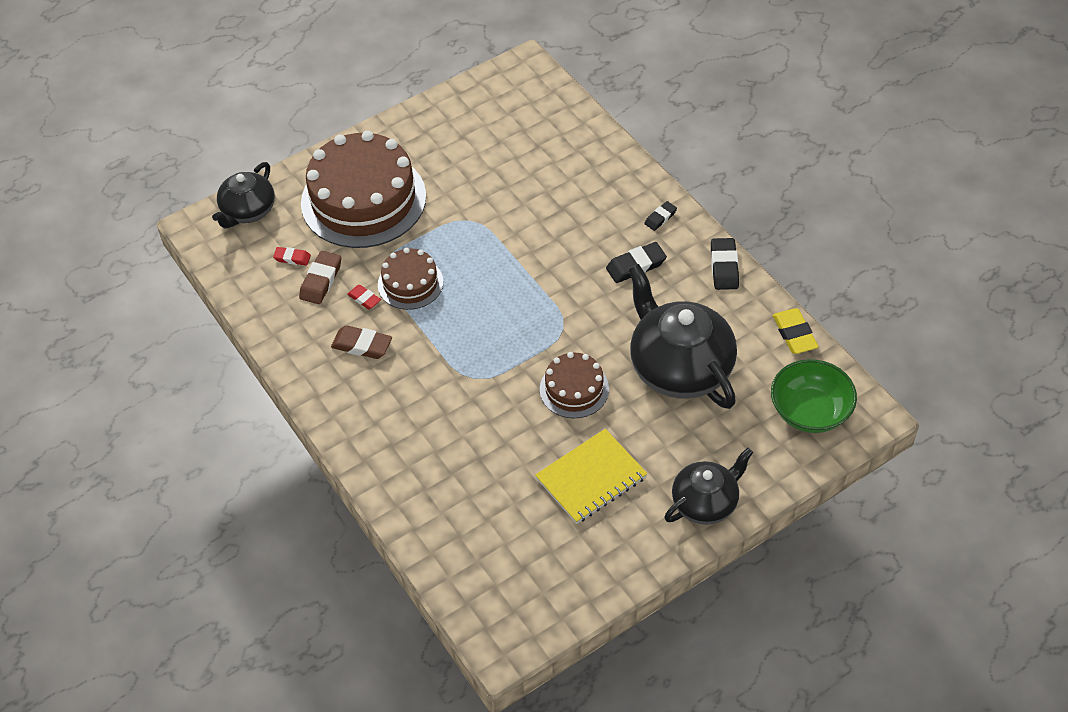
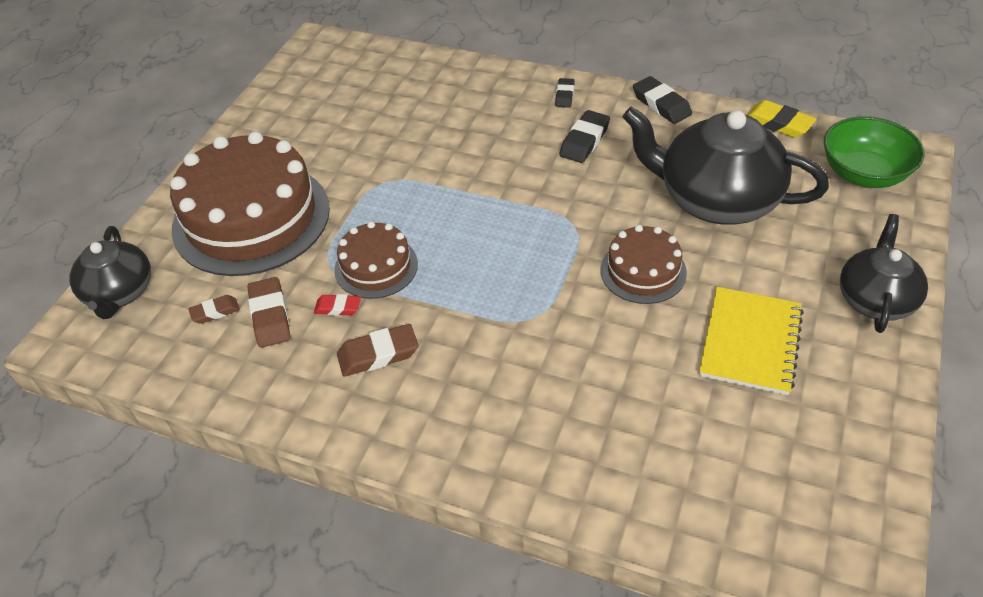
camera: 35 degrees left, 5 degrees down
red eraser [273,247,311,265] -> brown eraser [188,295,240,324]

